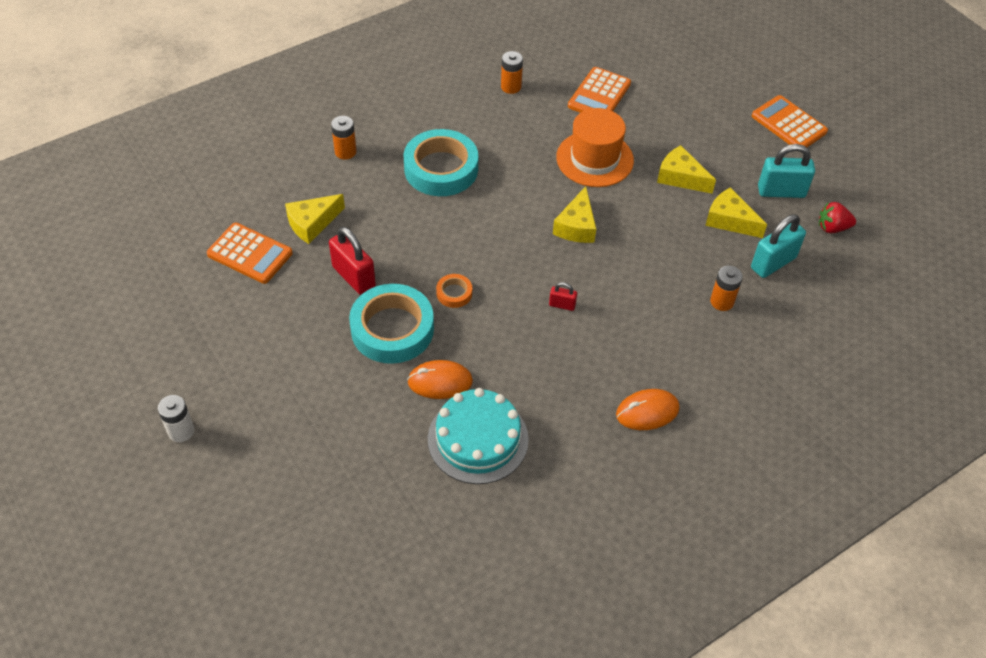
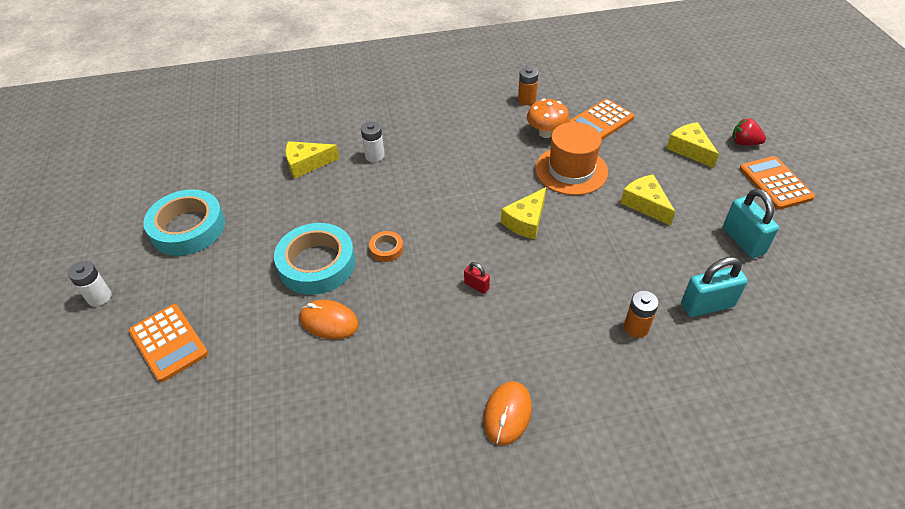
camera: 25 degrees right, 5 degrees down
orange calculator [207,223,293,284] -> orange calculator moved to [129,304,208,382]
red padlock [329,227,376,295] -> none
orange battery [331,116,356,160] -> none
turquoise tape [404,129,478,196] -> turquoise tape moved to [143,189,225,256]
turquoise cake [428,388,529,484] -> none
orange mouse [616,389,680,430] -> orange mouse turned 75 degrees counterclockwise [483,381,532,445]
yellow cheese [705,187,767,238] -> yellow cheese moved to [666,122,719,168]
turquoise padlock [758,144,815,198] -> turquoise padlock turned 45 degrees clockwise [723,189,779,258]
red strawberry [819,202,856,233] -> red strawberry moved to [732,118,766,145]
none -> white battery [361,122,385,162]
none -> orange mushroom [527,99,570,138]

